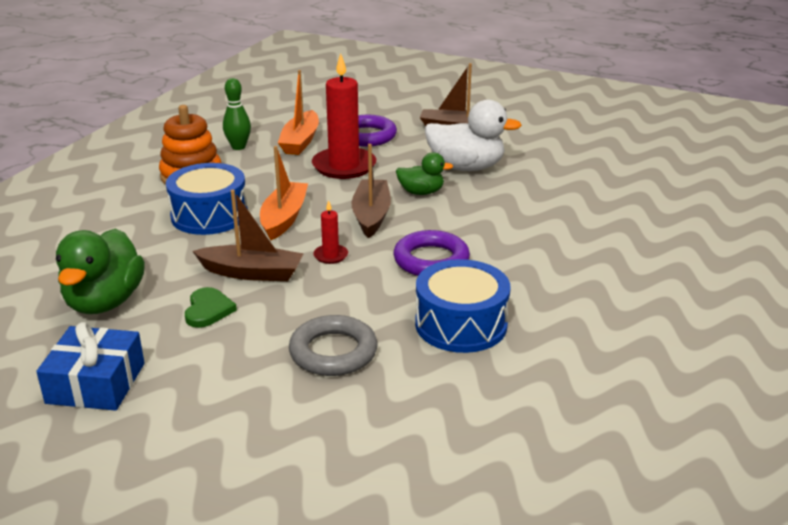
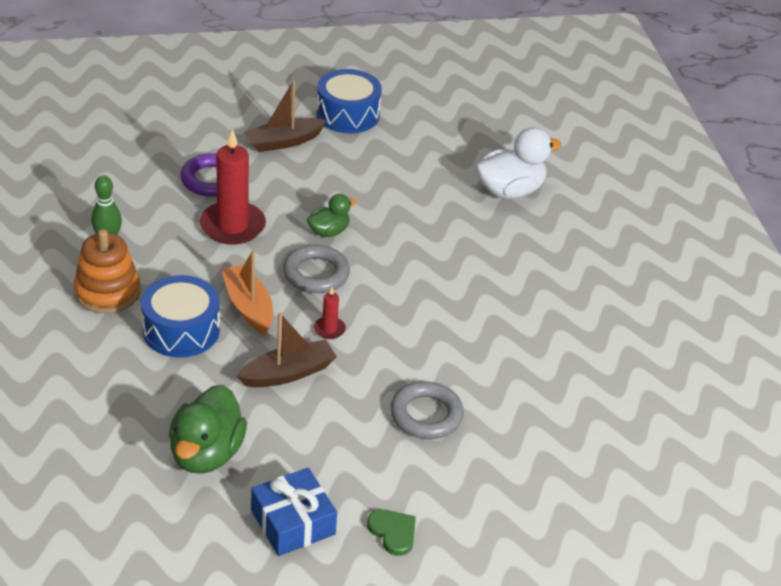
camera: 40 degrees left, 10 degrees up
green duck [56,229,145,314] -> green duck turned 45 degrees clockwise [169,385,247,474]
green heart [185,287,237,328] -> green heart moved to [367,509,416,556]
orange boat [278,70,319,155] -> none
brown boat [352,144,391,238] -> grey ring [283,245,350,293]
purple ring [394,230,470,276] -> none
blue drum [415,259,511,353] -> blue drum moved to [316,69,382,133]
white duck [425,100,522,171] -> white duck moved to [475,127,561,199]

